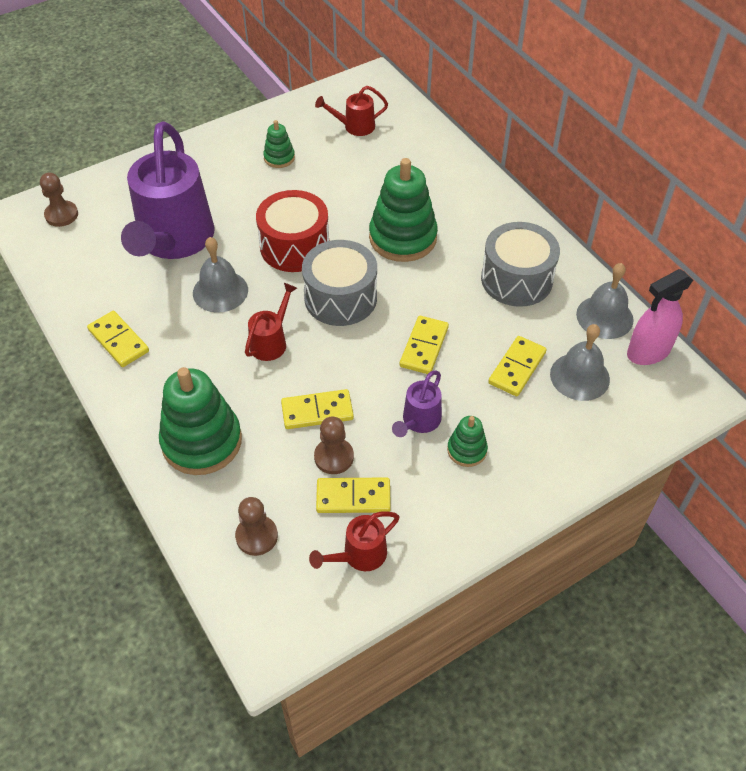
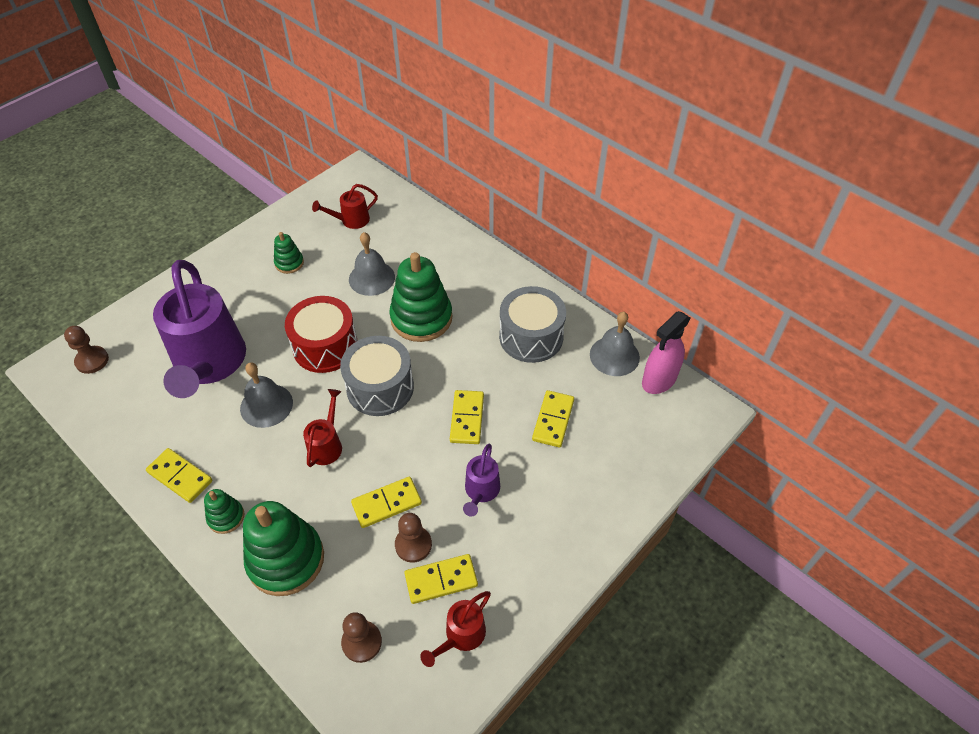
camera: 15 degrees left, 0 degrees up
green stacking toy [447,416,488,467] -> green stacking toy moved to [204,489,244,534]
grey bell [550,324,610,401] -> grey bell moved to [349,232,395,296]

